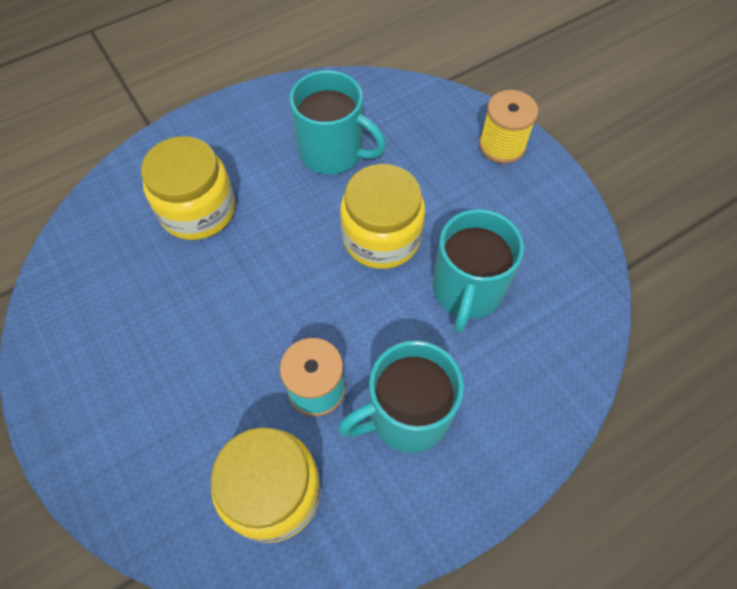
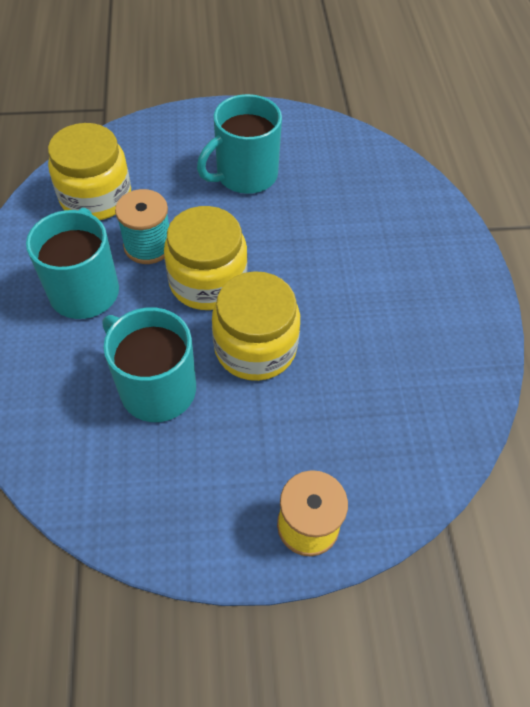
camera: 115 degrees right, 5 degrees down
yellow jar [141,136,235,240] -> yellow jar moved to [164,206,247,310]
turquoise mug [290,70,386,174] -> turquoise mug moved to [197,94,282,194]

